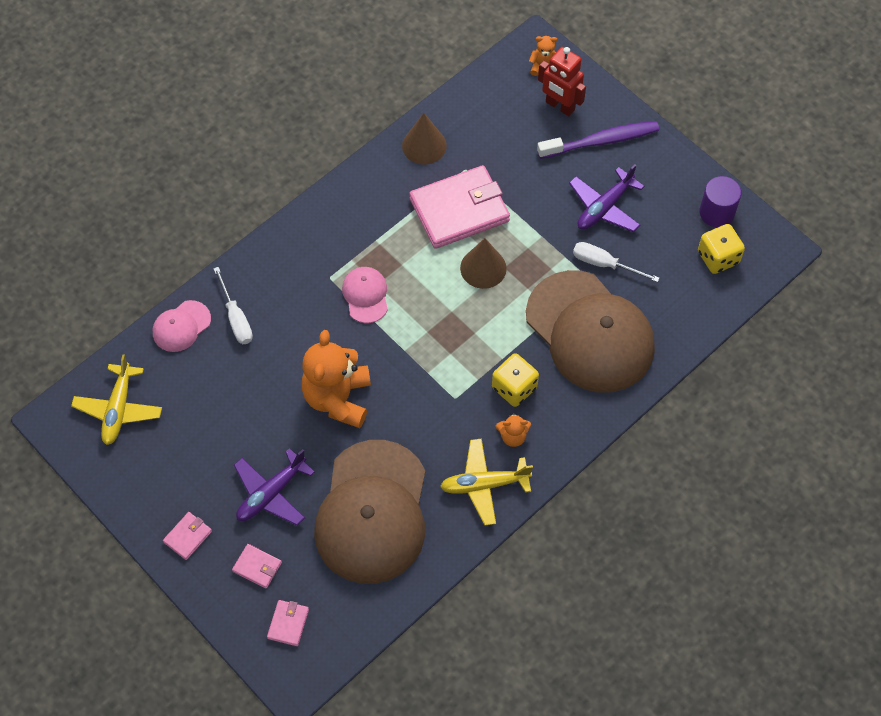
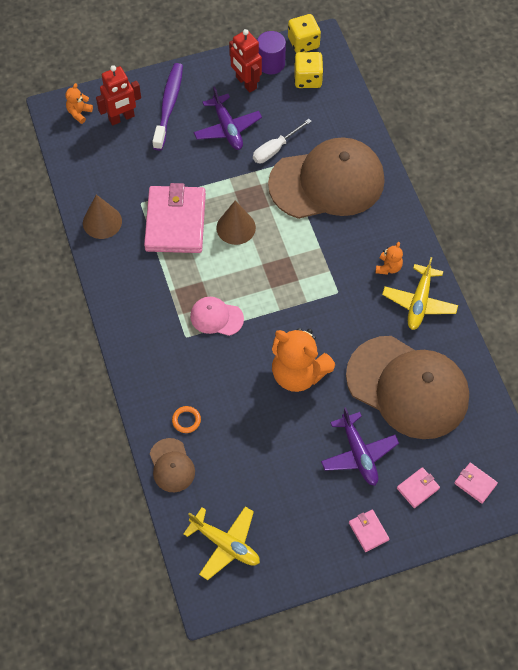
camera: 65 degrees left, 0 degrees up
pink cap [153,300,211,352] -> brown cap [150,438,195,492]
white screwdriver [213,267,253,344] -> orange ring [172,406,201,433]
yellow dice [492,353,539,407] -> yellow dice moved to [288,14,321,53]
none -> red robot [229,29,262,92]

